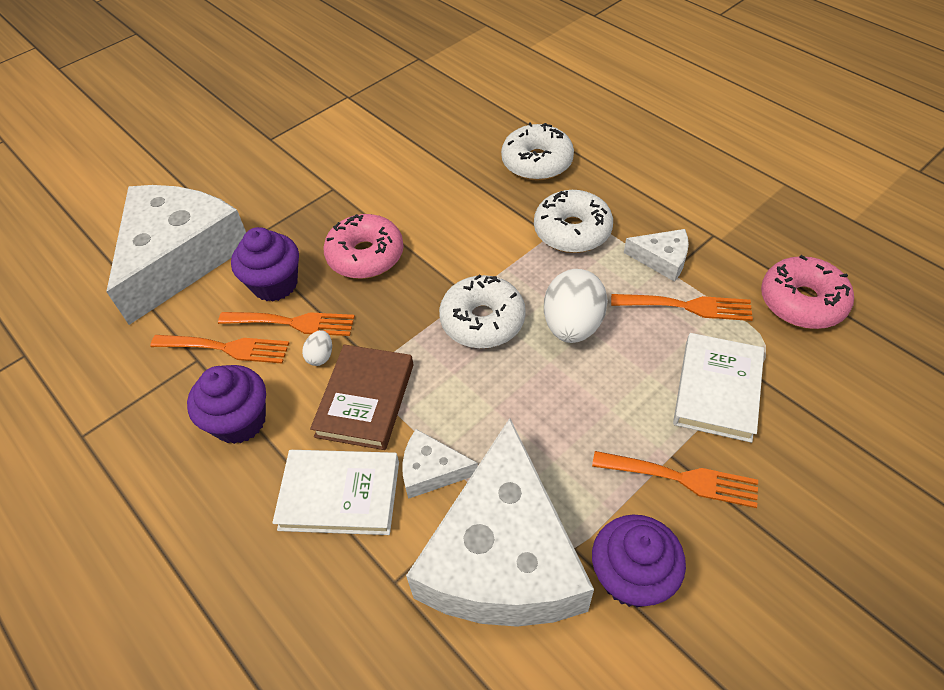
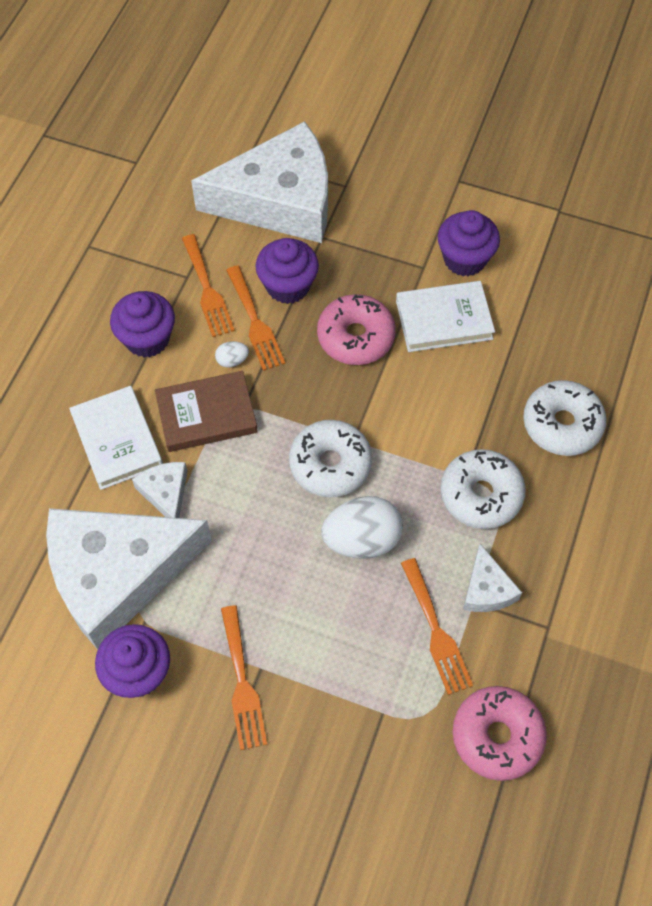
camera: 60 degrees right, 10 degrees up
white book [673,333,764,443] -> white book moved to [396,281,495,352]
none -> purple cupcake [438,210,500,276]

